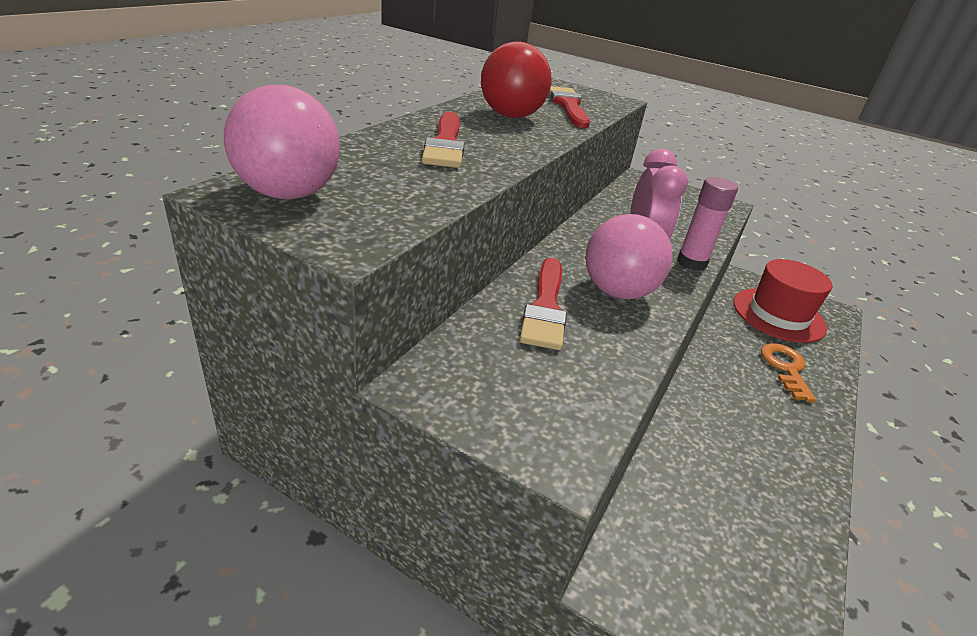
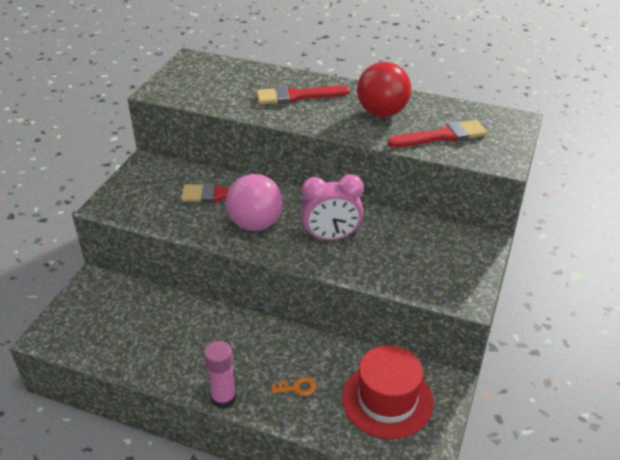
camera: 85 degrees right, 5 degrees up
pink ball [224,85,340,200] -> none
pink glue stick [677,177,738,271] -> pink glue stick moved to [204,341,236,409]
orange key [761,343,816,402] -> orange key [272,377,316,396], size x0.61

